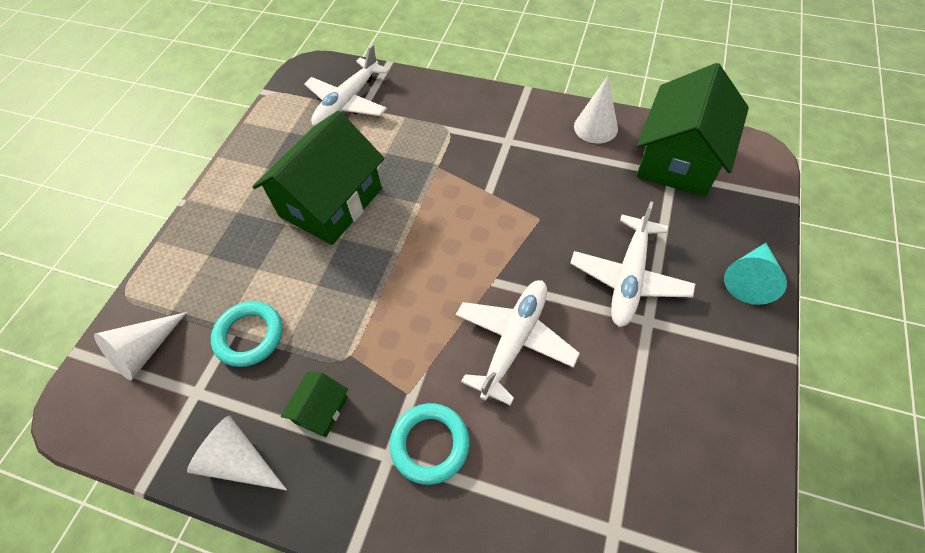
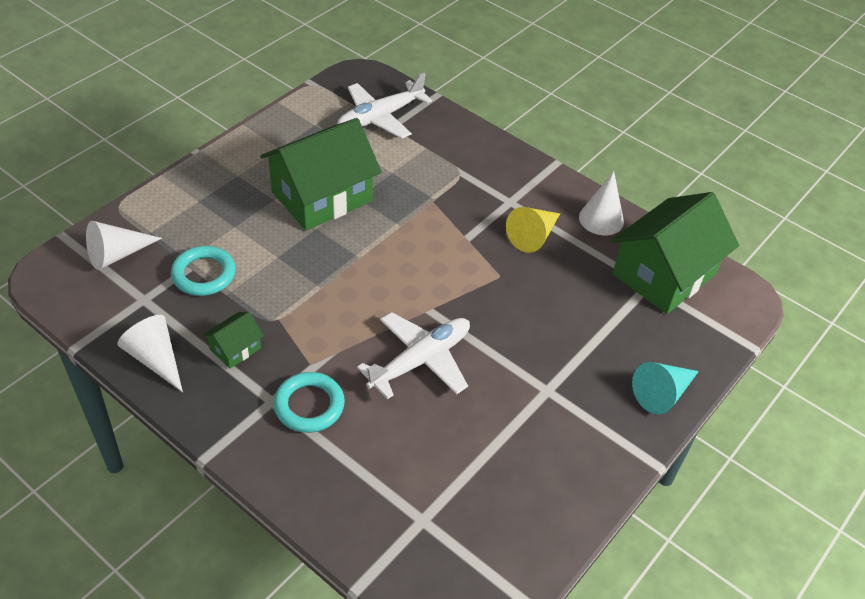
camera: 15 degrees right, 10 degrees down
white plane [570,201,695,327] -> none
none -> yellow cone [506,207,560,253]

